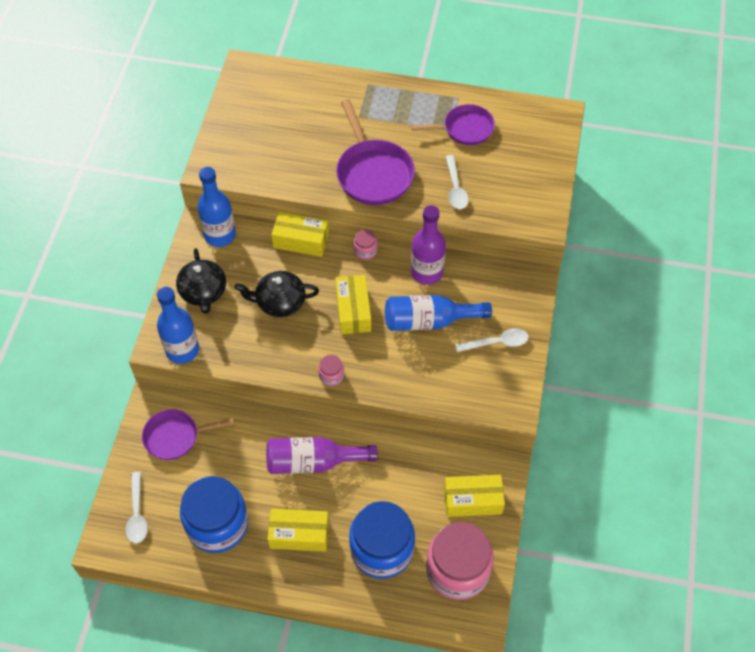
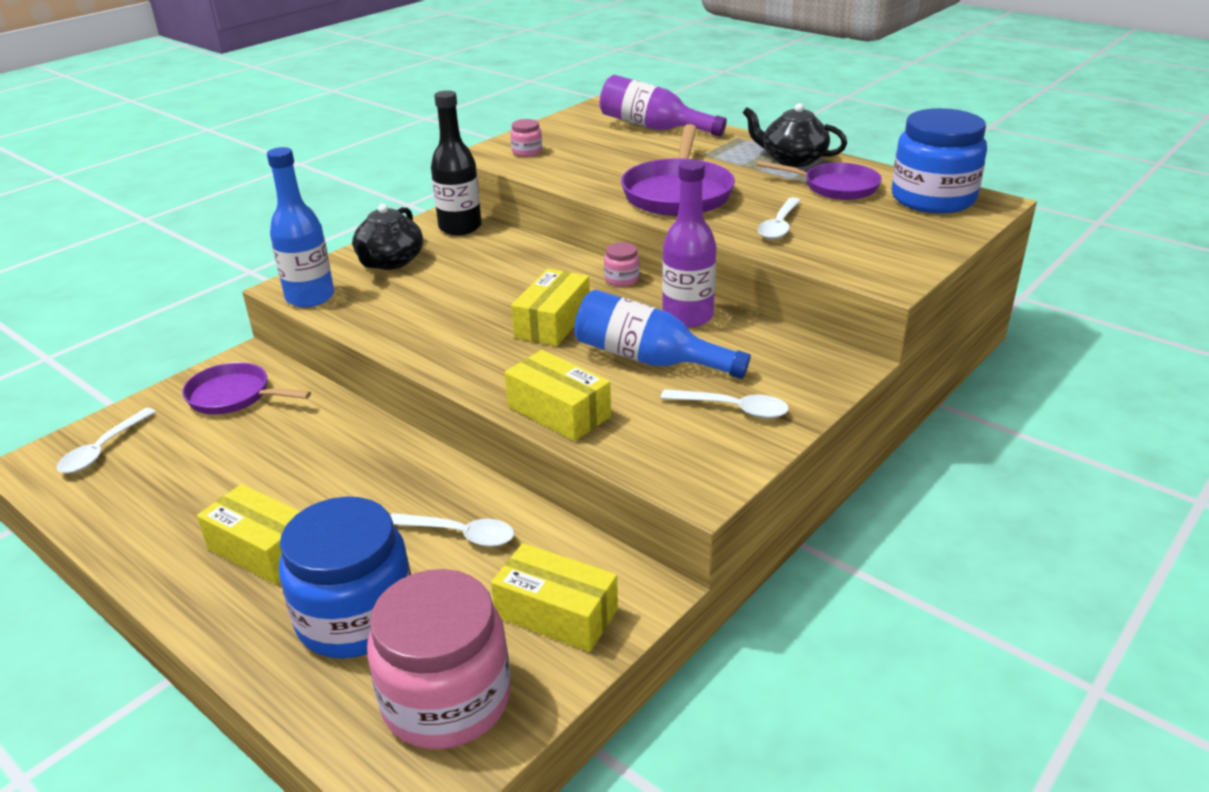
camera: 30 degrees right, 25 degrees down
blue jar [180,476,248,553] -> blue jar moved to [891,108,987,213]
blue bottle [197,167,236,247] -> black bottle [431,90,482,235]
black teapot [235,271,319,317] -> black teapot moved to [743,103,847,167]
purple bottle [266,437,378,474] -> purple bottle moved to [600,74,727,137]
yellow box [271,212,329,257] -> yellow box moved to [505,350,611,441]
pink jar [318,355,344,386] -> pink jar moved to [511,119,542,157]
none -> white spoon [390,513,514,547]

